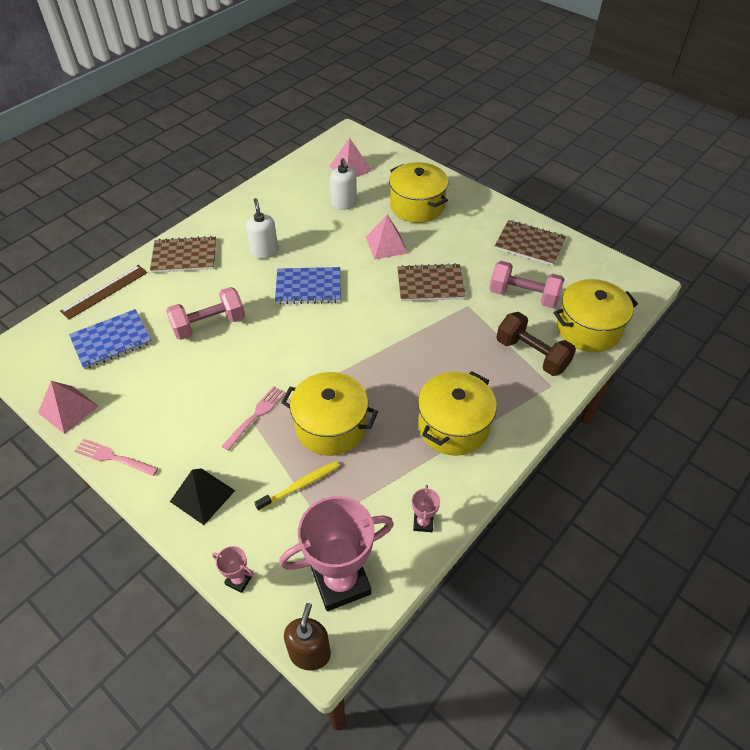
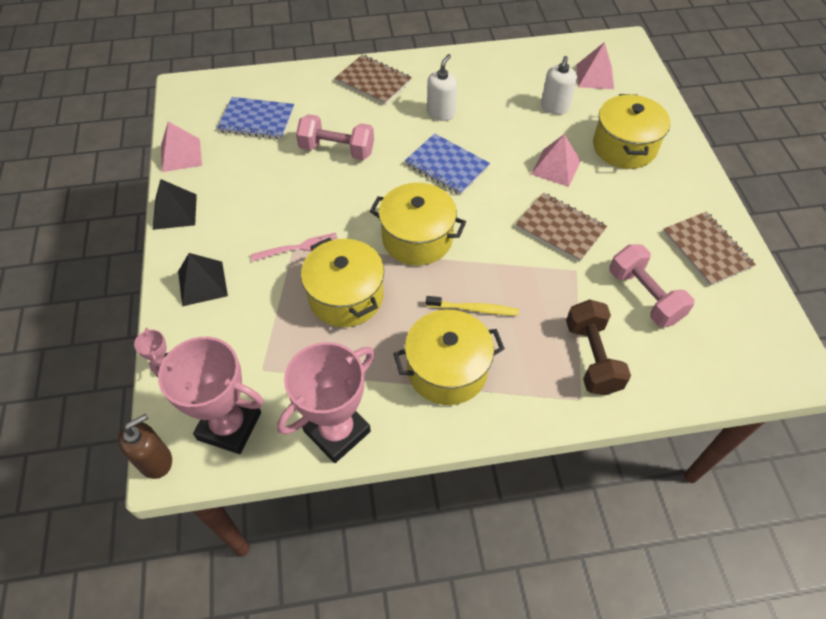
camera: 40 degrees right, 5 degrees up
brown ruler [60,265,148,320] -> none
pink fork [74,439,158,476] -> black pyramid [152,179,197,230]
yellow toothbrush [254,461,340,511] -> yellow toothbrush moved to [426,296,519,315]
pink trophy [412,485,440,532] -> pink trophy [277,342,375,463], size x2.35
yellow pot [554,279,638,352] -> yellow pot moved to [370,183,466,266]

